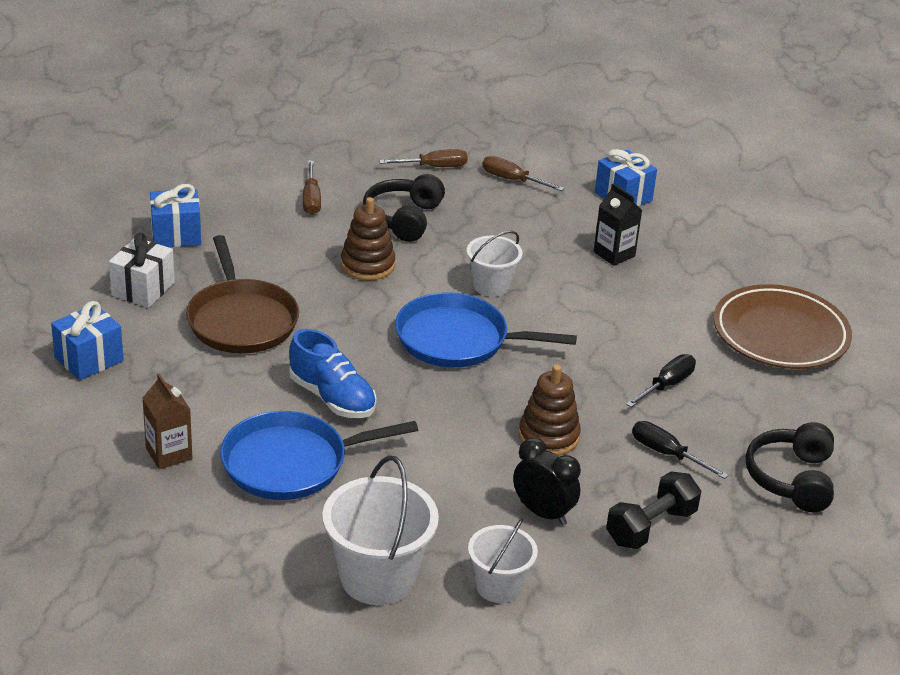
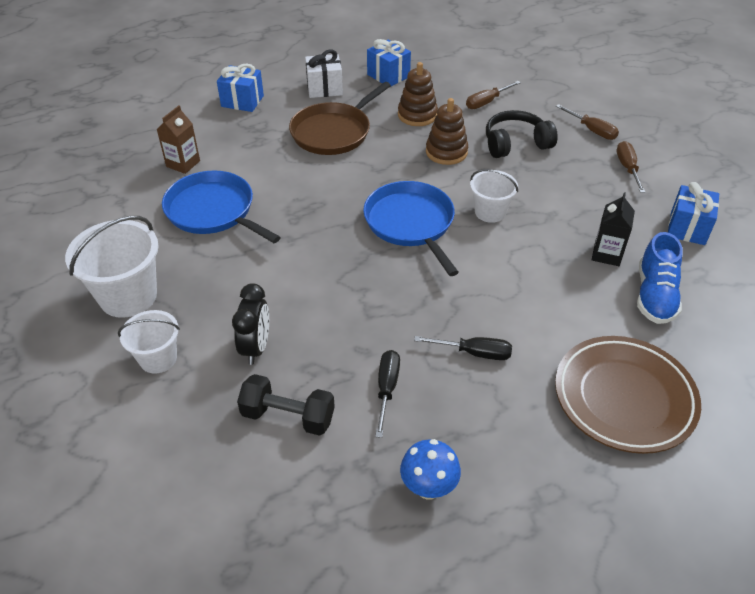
camera: 60 degrees right, 10 degrees up
blue shoe [289,329,377,418] -> blue shoe moved to [637,232,683,324]
brown stacking toy [519,365,581,456] -> brown stacking toy moved to [398,62,438,126]
black headphones [745,422,834,512] -> blue mushroom [400,439,461,499]

